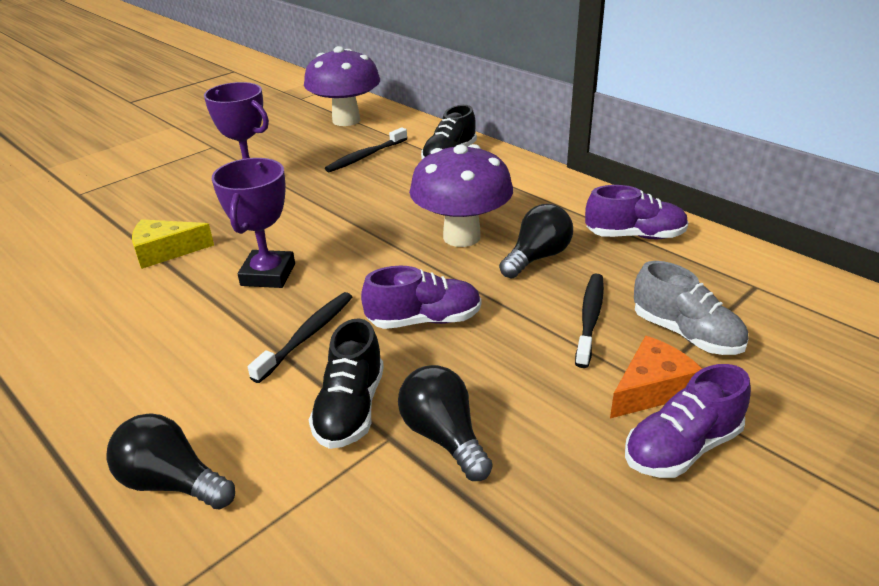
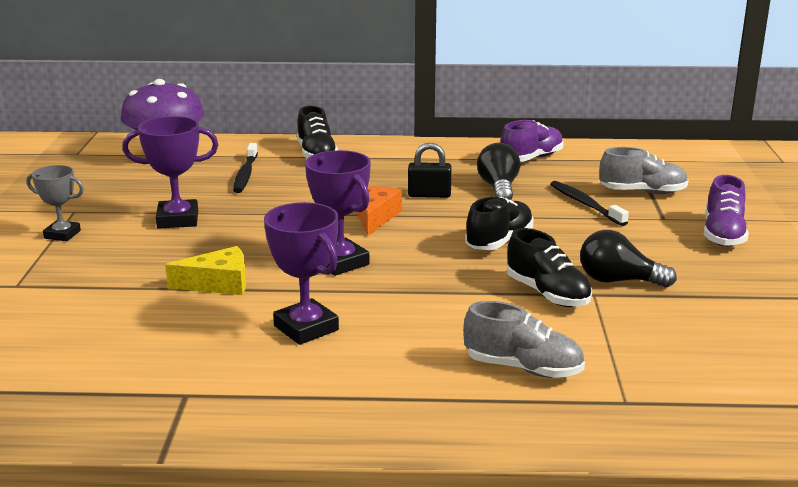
camera: 45 degrees left, 10 degrees down
black light bulb [106,414,235,509] -> grey shoe [463,301,585,378]
yellow cheese [132,219,214,269] -> yellow cheese turned 135 degrees counterclockwise [165,246,246,295]
black toothbrush [248,292,352,383] -> none
purple shoe [361,266,481,329] -> black shoe [465,197,534,250]
purple mushroom [409,144,513,247] -> black padlock [408,143,452,198]
orange cheese [610,336,702,419] -> orange cheese moved to [356,186,402,235]
none -> grey trophy [26,165,84,241]
none -> purple trophy [264,202,339,345]

